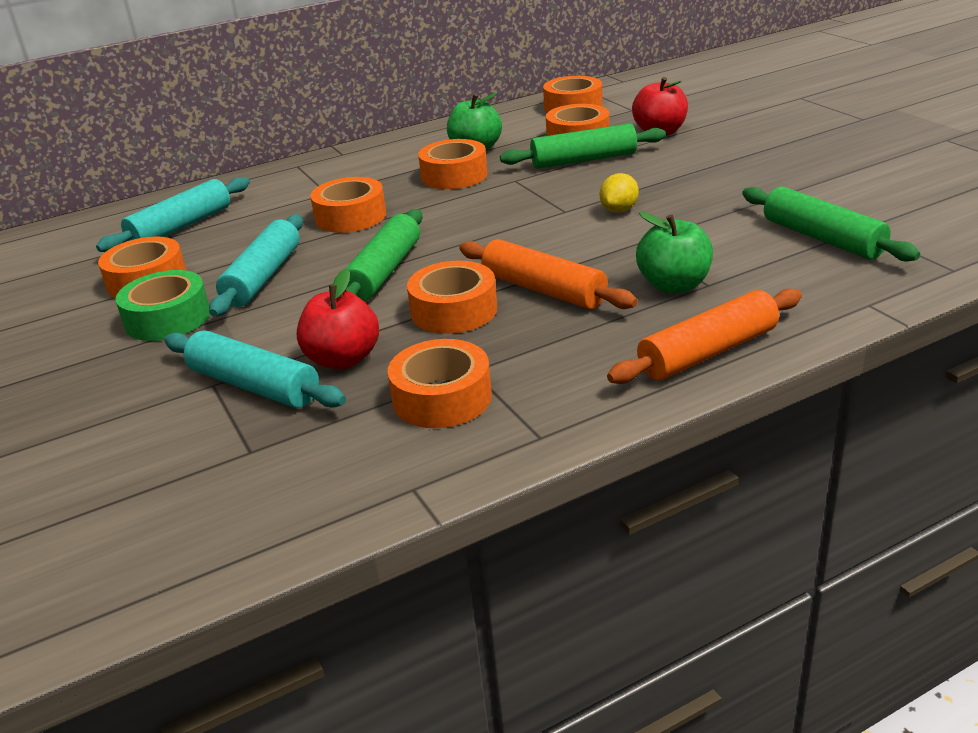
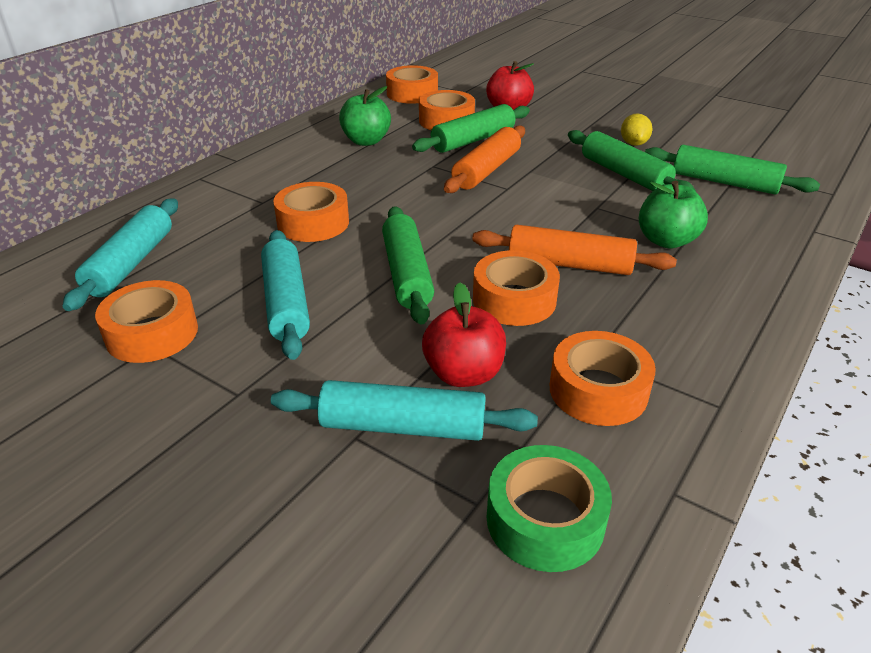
camera: 30 degrees left, 5 degrees up
green tape [116,270,210,341] -> green tape moved to [487,445,612,572]
orange tape [418,139,488,189] -> none
yellow lemon [600,173,639,213] -> yellow lemon moved to [621,113,652,146]
orange rolling pin [607,288,802,384] -> orange rolling pin moved to [444,125,525,193]
none -> green rolling pin [568,130,696,192]

